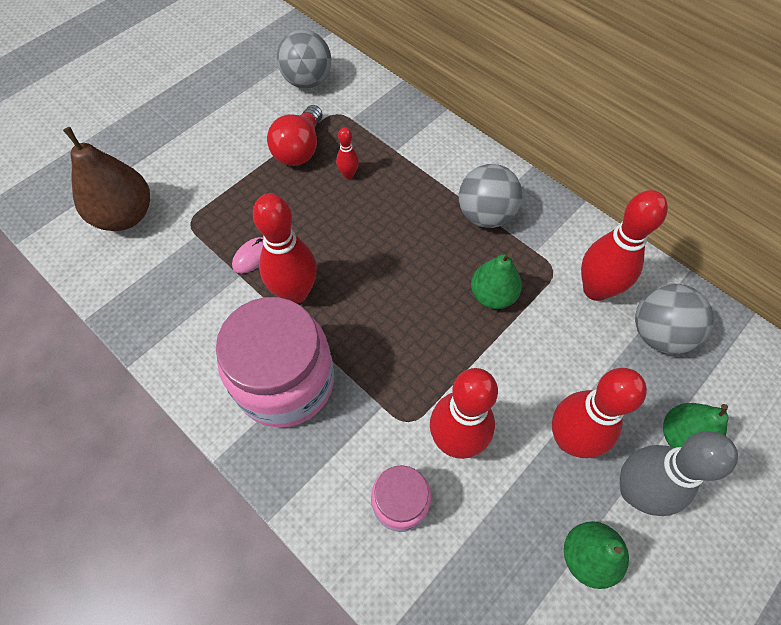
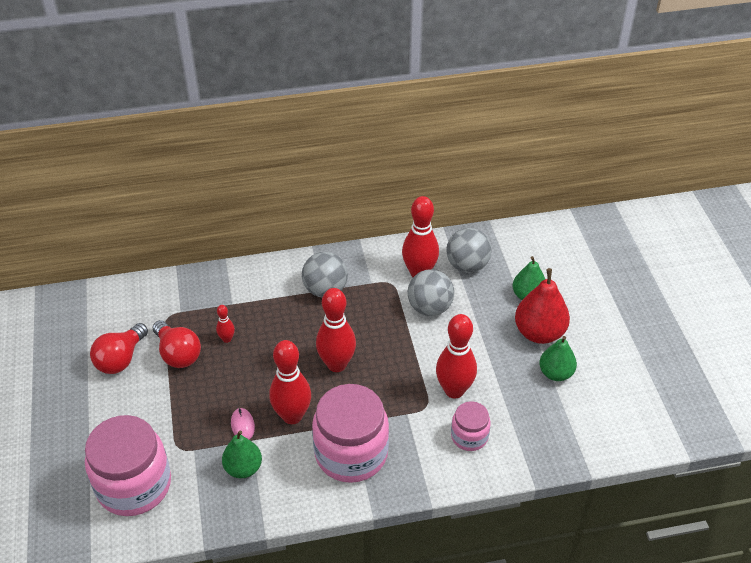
camera: 55 degrees left, 15 degrees down
brown pear [63,127,150,231] -> pink jar [85,415,171,516]
grey ball [277,29,331,89] -> grey ball moved to [408,269,454,316]
green pear [471,252,522,309] -> green pear moved to [222,430,262,478]
red bowling pin [552,368,647,458] -> red bowling pin moved to [316,288,356,372]
grey bowling pin [620,431,738,516] -> red pear [515,268,570,344]
none -> red light bulb [90,323,148,374]

